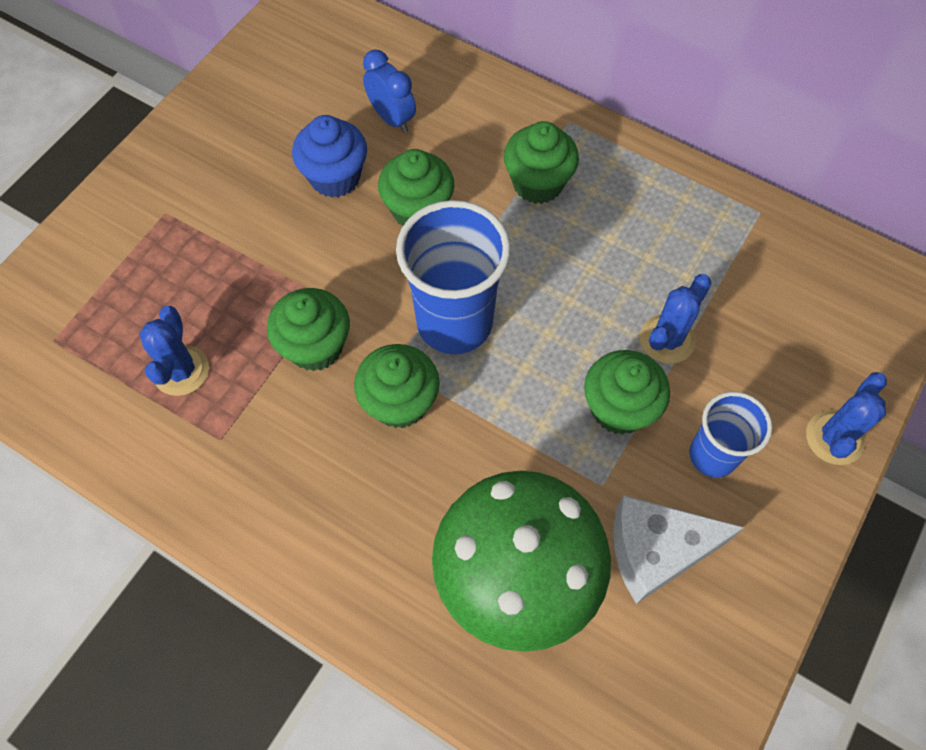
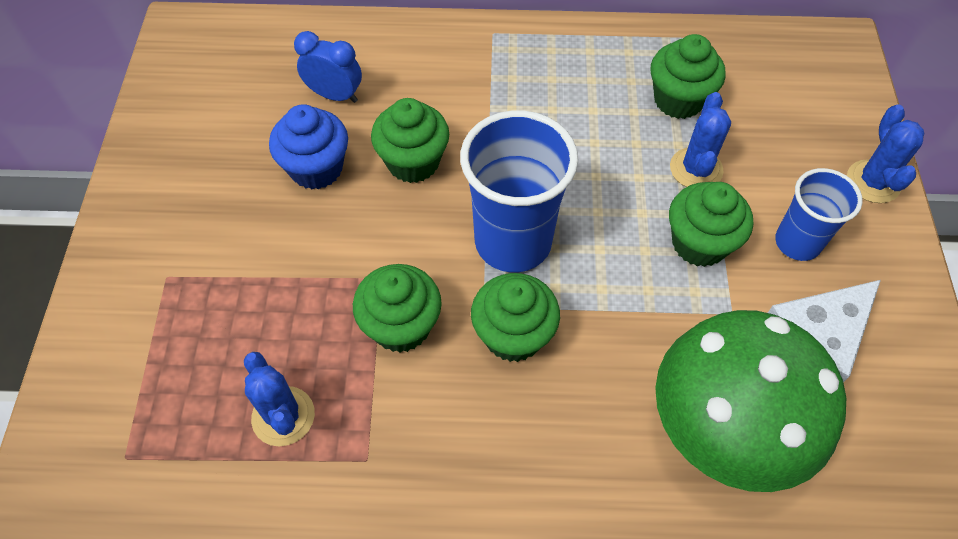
camera: 30 degrees left, 5 degrees down
green cupcake [504,121,579,204] -> green cupcake moved to [651,34,726,119]

